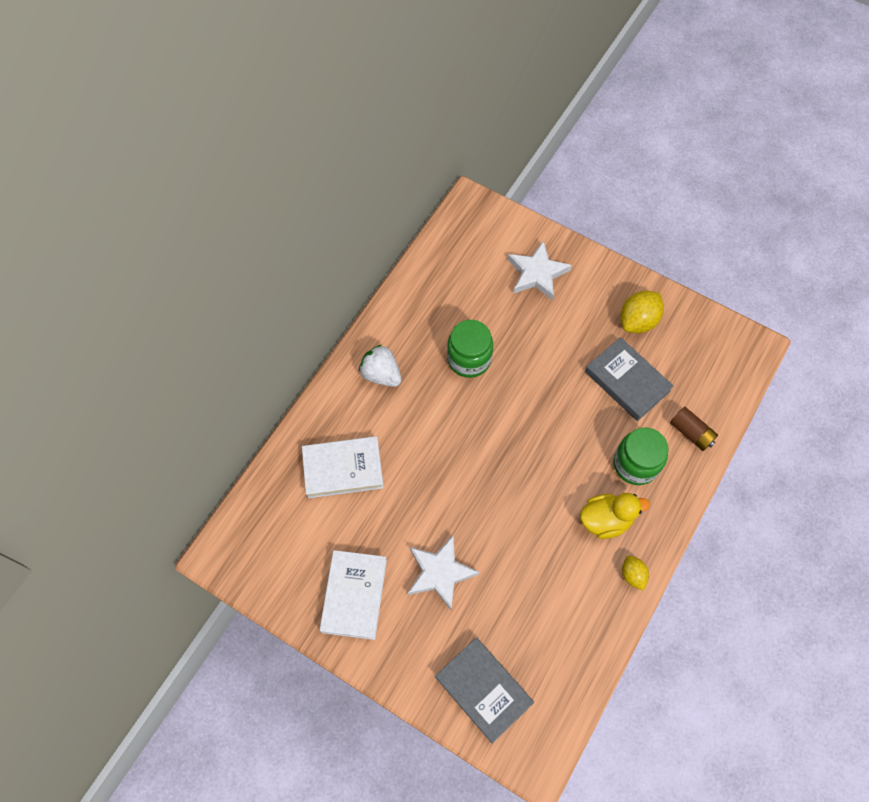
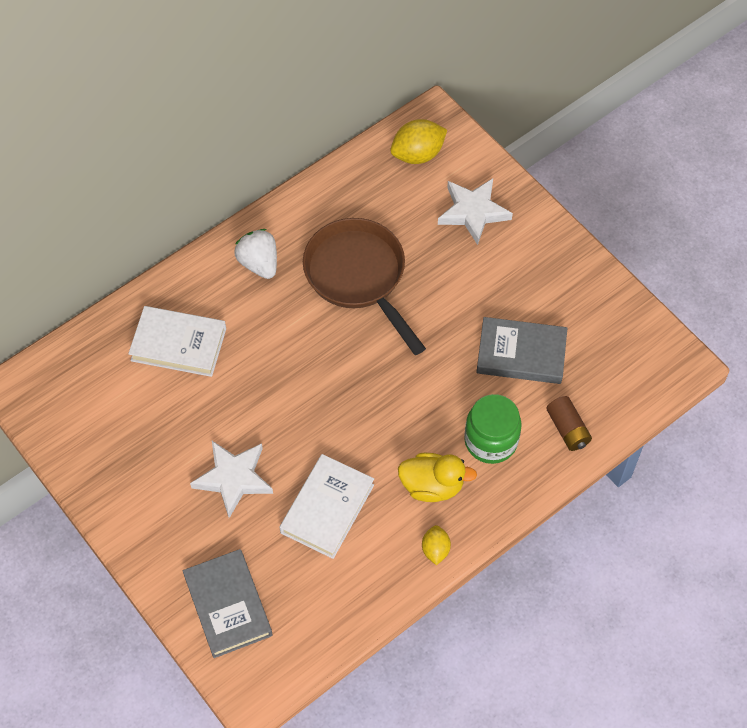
camera: 20 degrees right, 5 degrees down
white book [319,550,387,640] -> white book moved to [280,454,374,559]
green jar [447,320,493,378] -> brown pan [303,218,426,355]
grey book [585,337,674,421] -> grey book turned 60 degrees counterclockwise [476,317,567,384]
yellow lemon [620,291,664,333] -> yellow lemon moved to [391,119,447,164]

